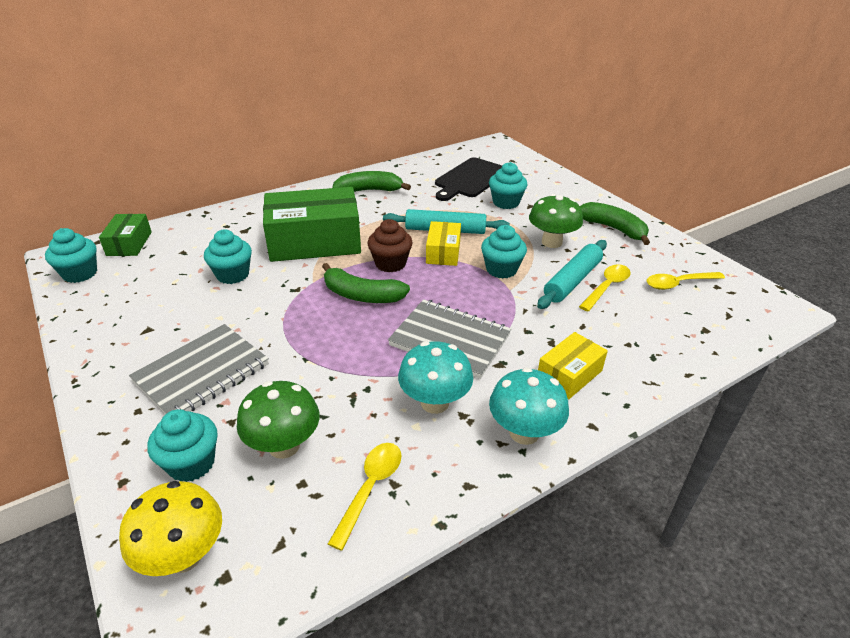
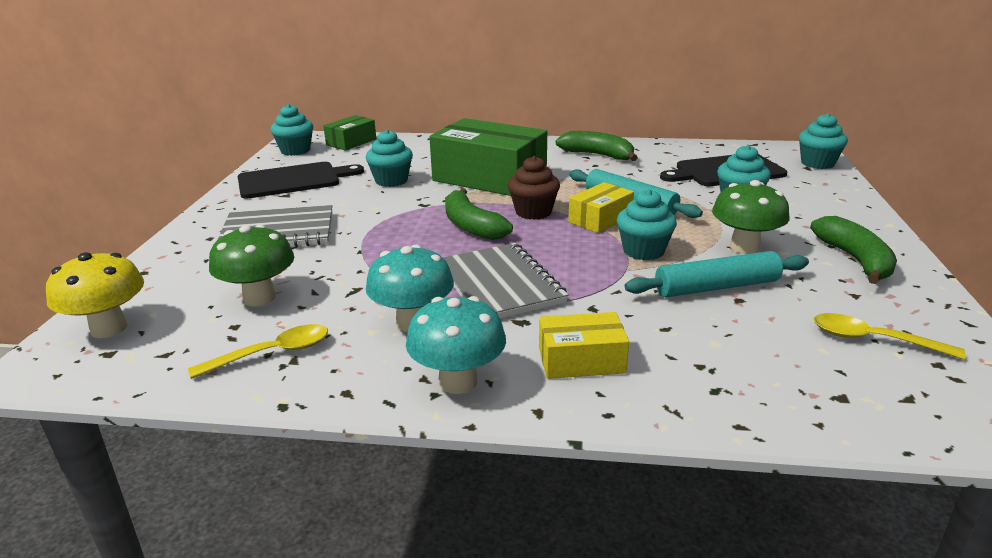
camera: 40 degrees right, 10 degrees down
turquoise cupcake [148,409,218,482] -> turquoise cupcake moved to [799,113,848,169]
yellow spoon [579,264,631,311] -> none
none -> black cutting board [238,162,364,199]

